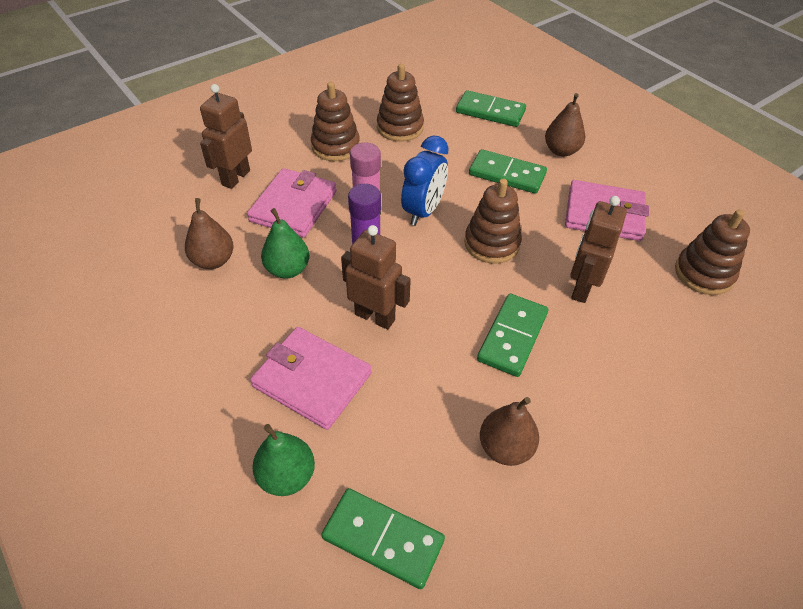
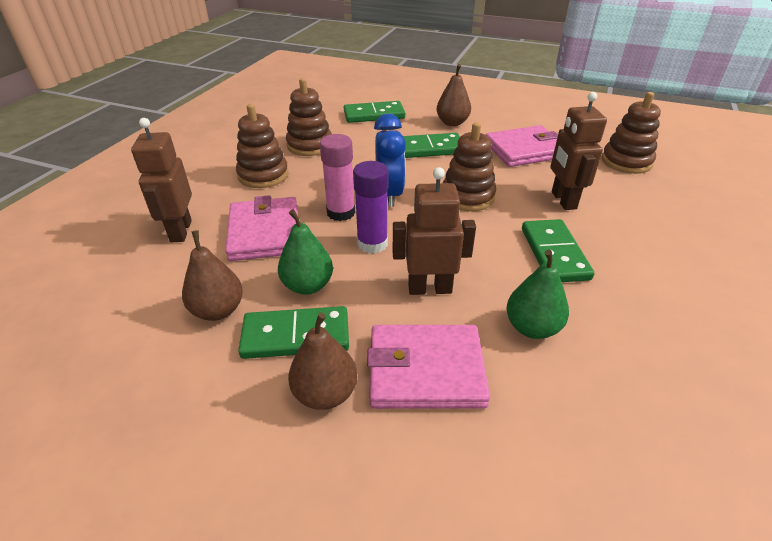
camera: 30 degrees left, 10 degrees down
green pear [252,424,315,496] -> green pear moved to [506,250,569,339]
green domino [321,488,445,589] -> green domino moved to [238,306,349,359]
brown pear [480,397,539,466] -> brown pear moved to [288,312,357,410]

